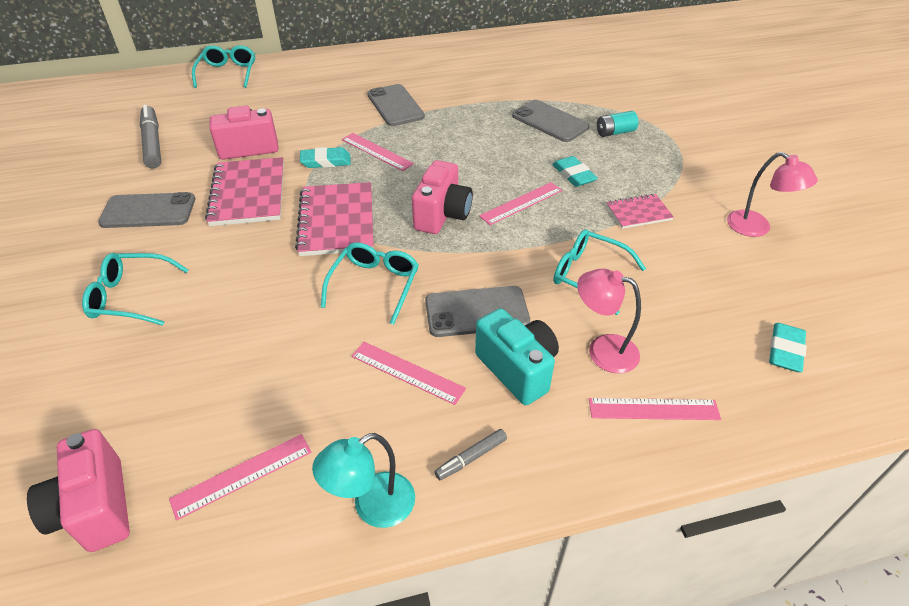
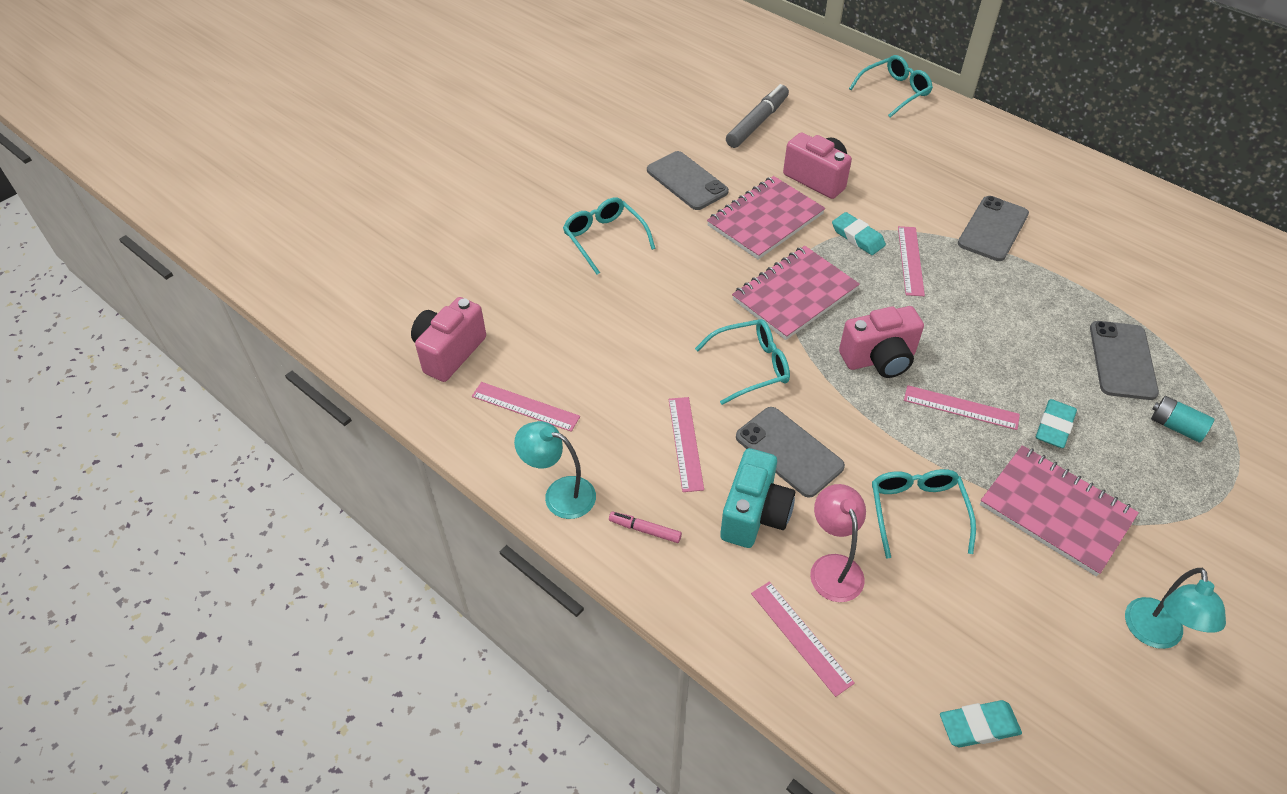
camera: 55 degrees right, 5 degrees up
grey marker [434,429,507,480] -> pink marker [609,512,682,543]
pink notebook [606,194,674,229] -> pink notebook [980,445,1139,576], size x1.81
pink lamp [727,152,818,237] -> turquoise lamp [1125,568,1226,649]

